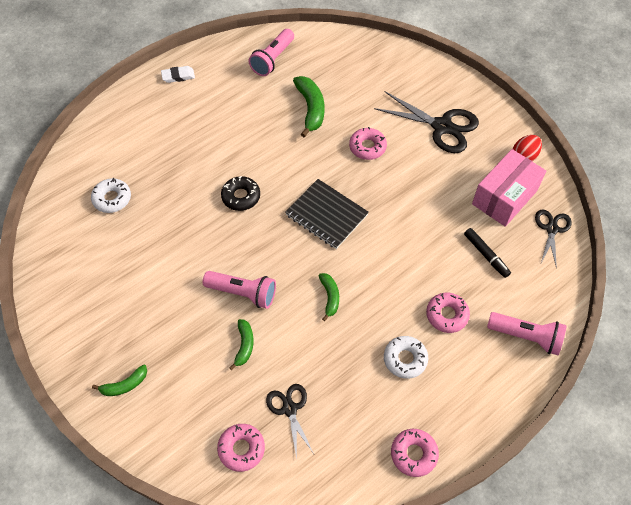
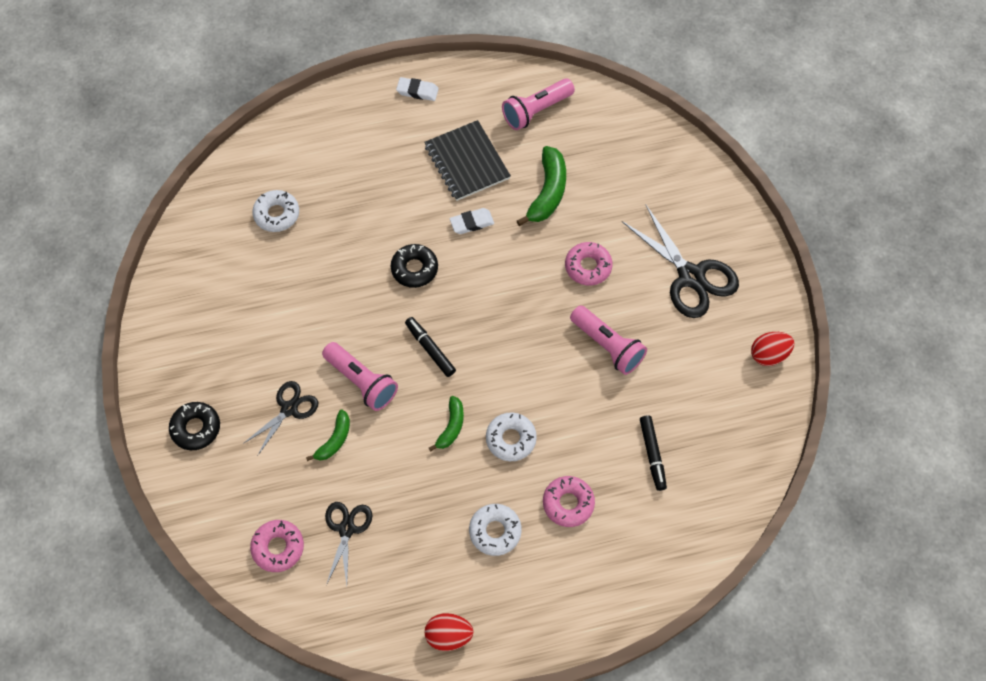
camera: 25 degrees right, 5 degrees up
green banana [92,364,147,396] -> black donut [169,402,220,450]
black notebook [285,179,369,249] -> black notebook moved to [424,120,511,201]
pink donut [391,429,439,477] -> red egg [425,613,473,651]
pink box [472,149,546,227] -> none
pink flashlight [487,312,567,355] -> pink flashlight moved to [570,305,647,375]
black scissors [535,209,572,269] -> black scissors moved to [243,381,318,455]
none -> black marker [405,317,456,377]
none -> white eraser [449,208,494,234]
none -> white donut [486,413,537,461]

